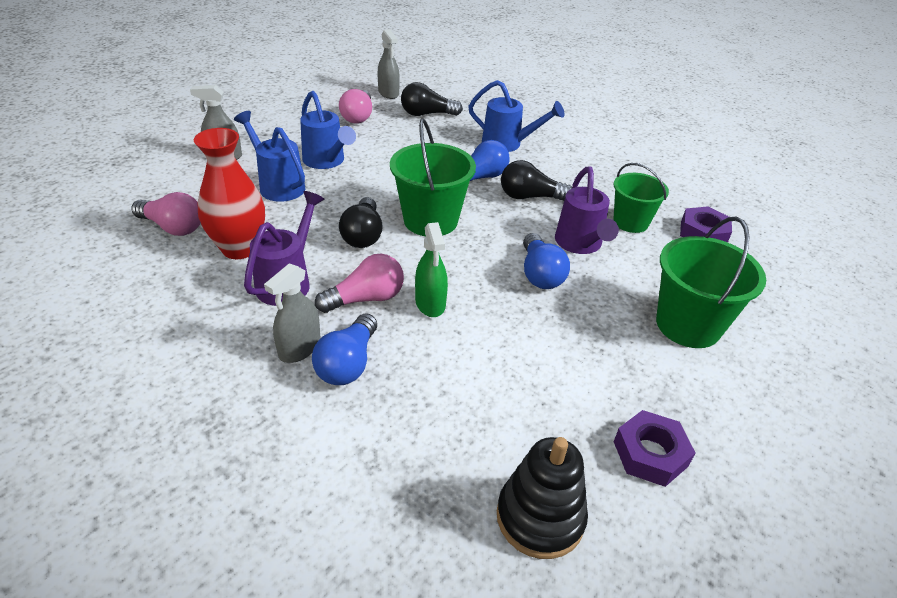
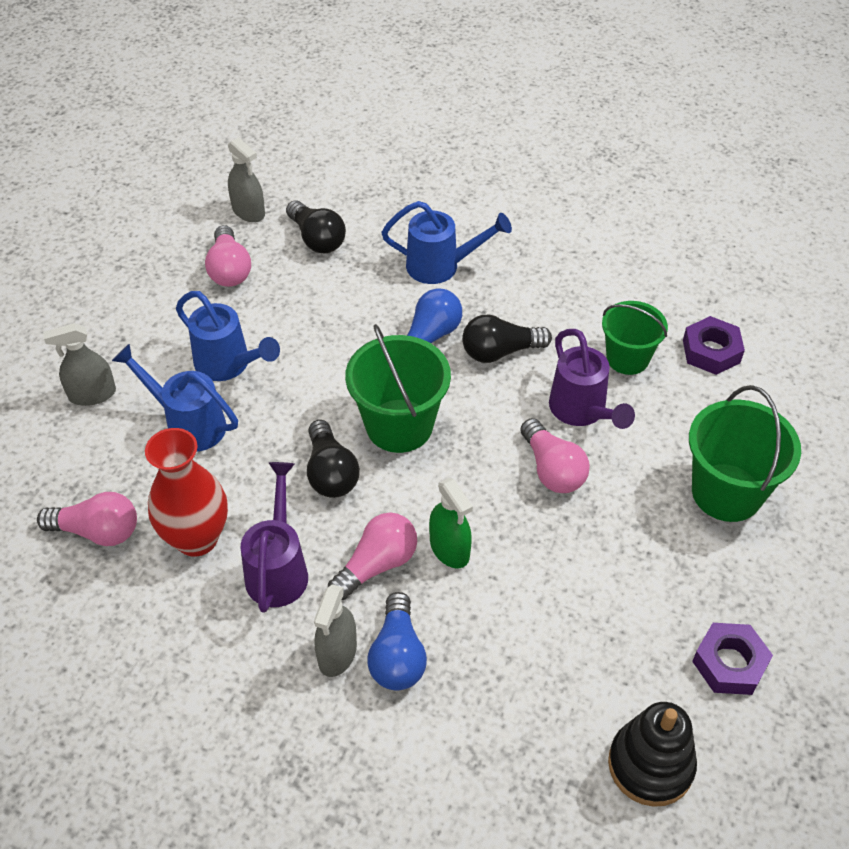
camera: 15 degrees left, 10 degrees up
black light bulb [401,82,463,116] -> black light bulb turned 105 degrees counterclockwise [286,200,346,254]
blue light bulb [523,233,570,289] -> pink light bulb [520,418,590,493]

